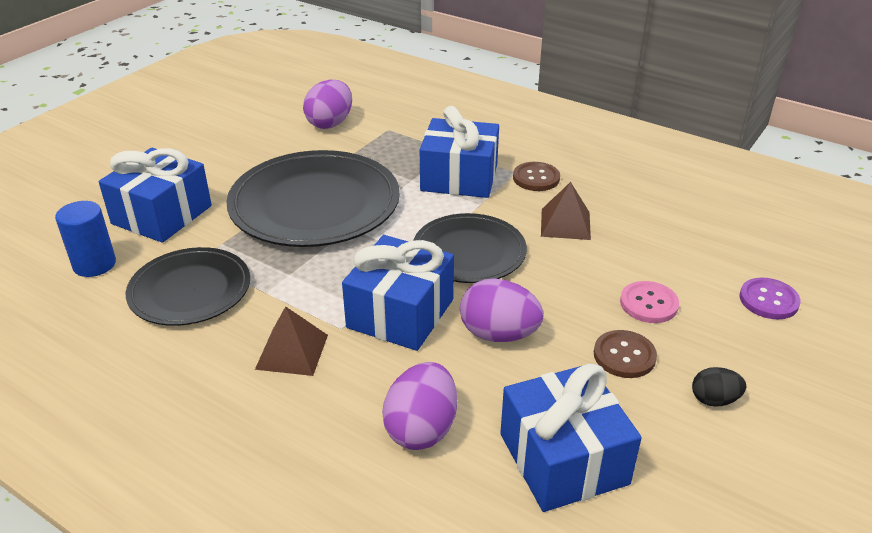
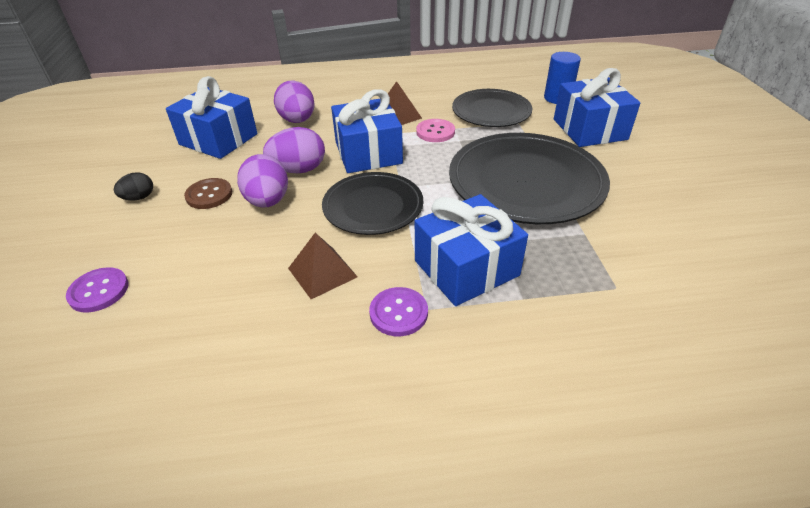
camera: 140 degrees right, 5 degrees up
purple egg [303,80,352,129] -> purple egg moved to [237,154,288,208]
brown button [513,162,560,191] -> purple button [369,287,428,336]
pink button [620,281,679,323] -> pink button moved to [416,119,455,142]

